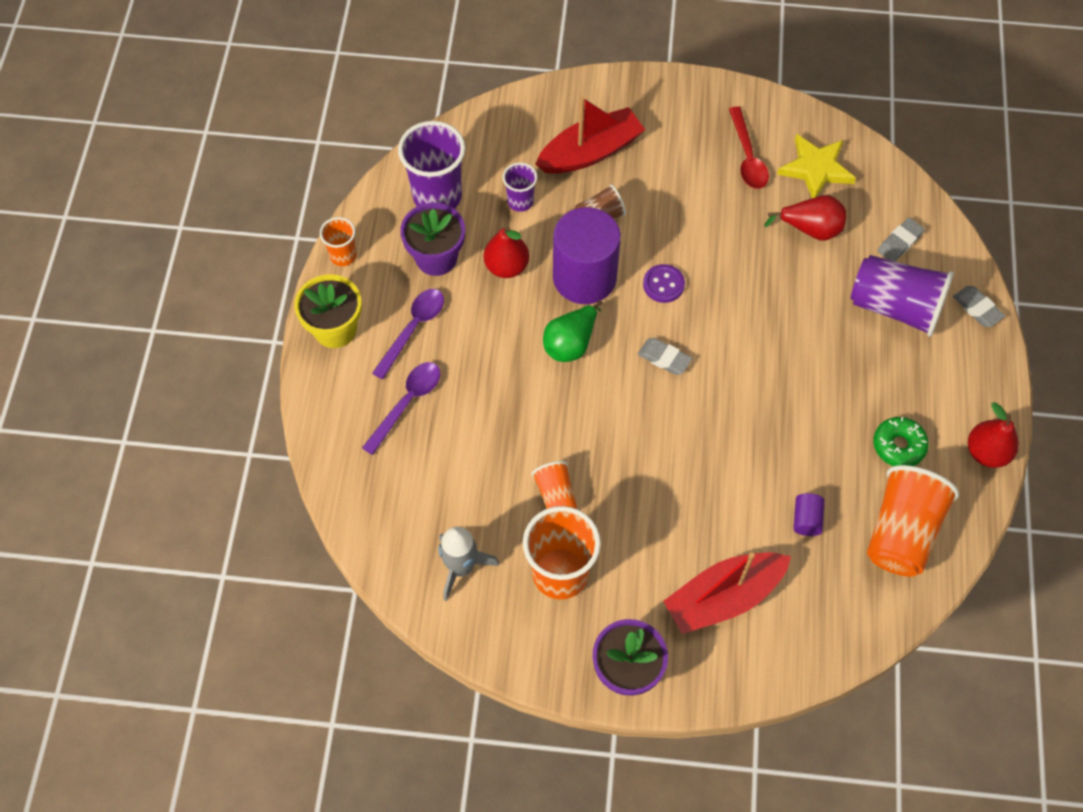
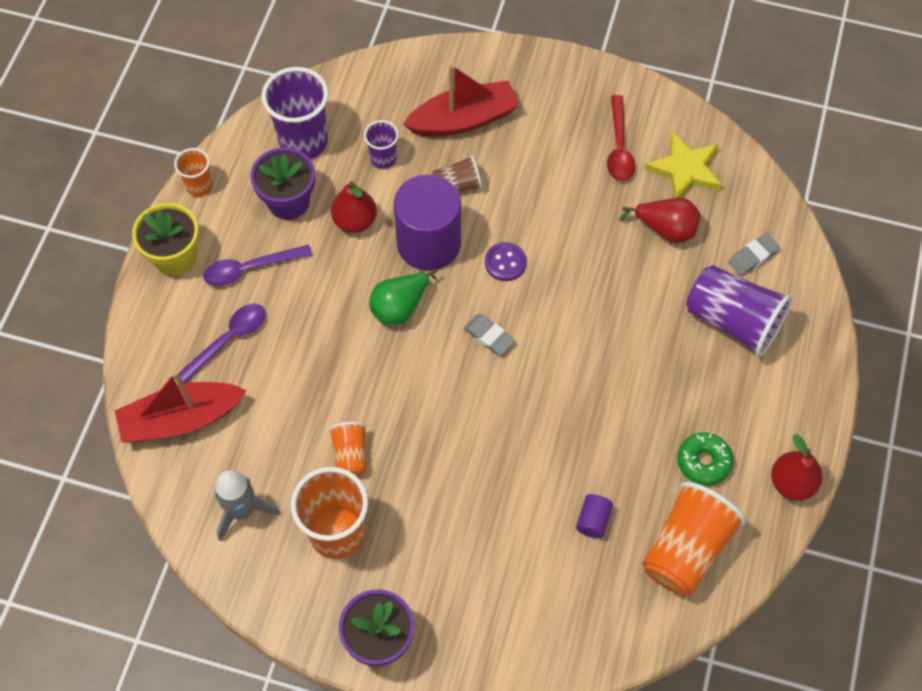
camera: 10 degrees right, 0 degrees up
purple spoon [372,289,444,379] -> purple spoon turned 150 degrees counterclockwise [203,245,312,286]
red boat [663,552,791,634] -> red boat moved to [115,371,247,443]
grey eraser [953,286,1005,327] -> none

